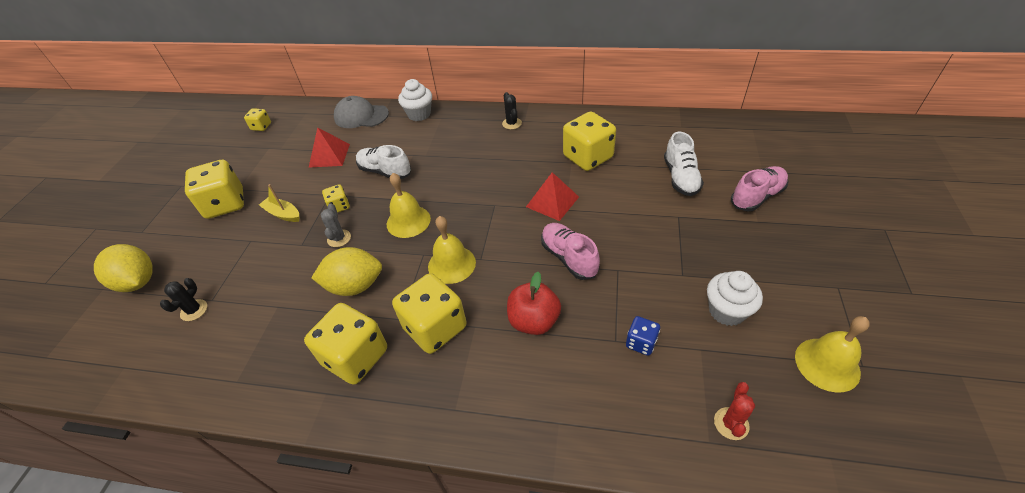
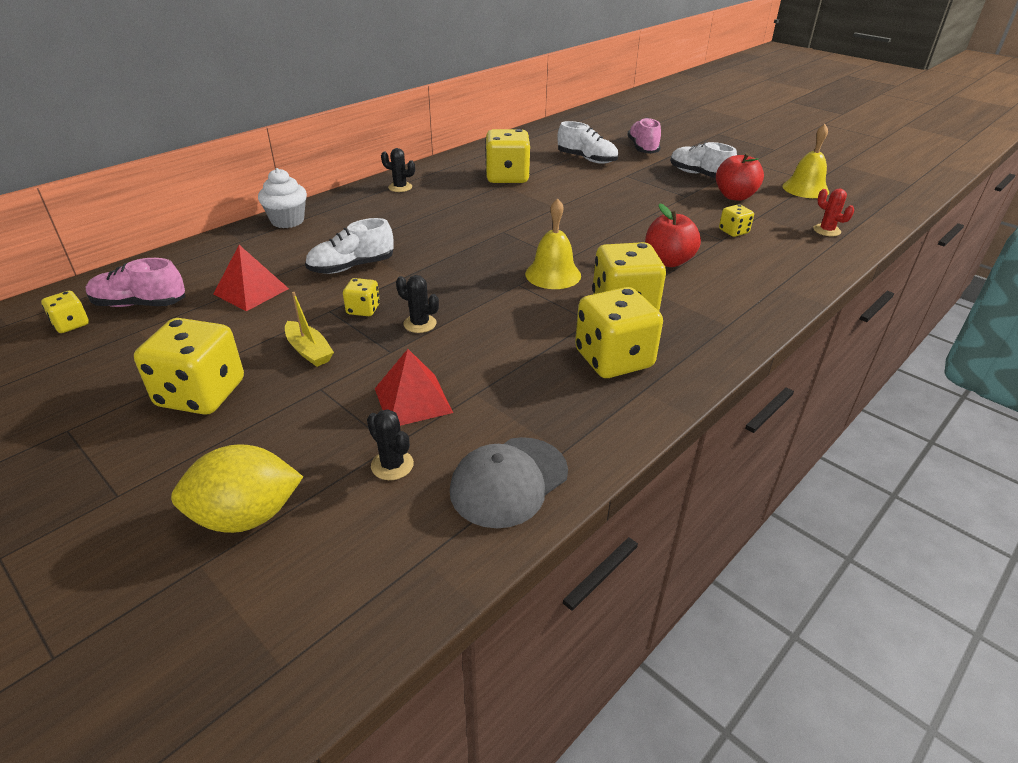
camera: 60 degrees left, 10 degrees down
yellow boat [259,184,299,222] -> yellow boat turned 105 degrees counterclockwise [285,292,334,367]
yellow lemon [311,247,382,296] -> none
grey cactus [321,203,351,247] -> black cactus [396,275,439,333]
grey cap [334,96,389,128] -> grey cap moved to [450,437,568,528]
yellow bell [387,173,431,238] -> none
red pyramid [526,172,579,221] -> red pyramid moved to [375,349,453,426]
pink shoe [541,223,600,280] -> pink shoe moved to [86,258,185,307]
blue dice [626,316,660,356] -> yellow dice [719,204,754,237]
white cupcake [707,271,763,326] -> red apple [716,153,764,201]
none -> white shoe [670,142,737,178]

